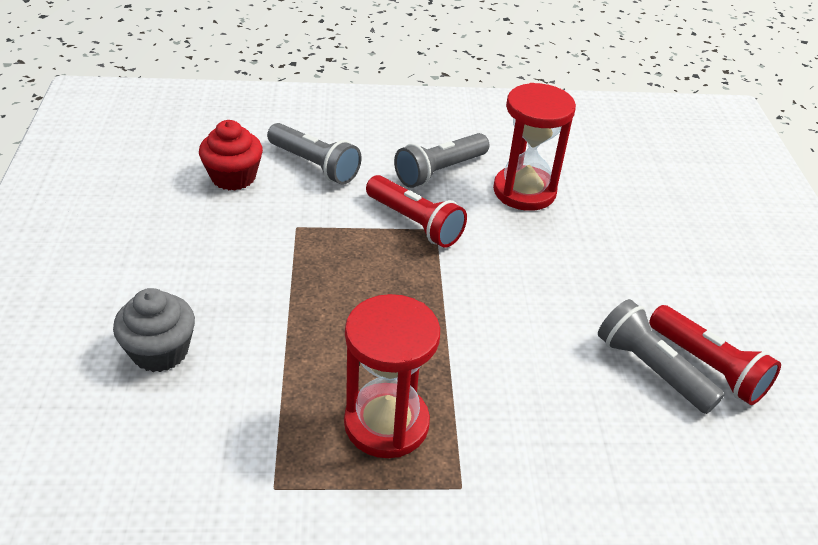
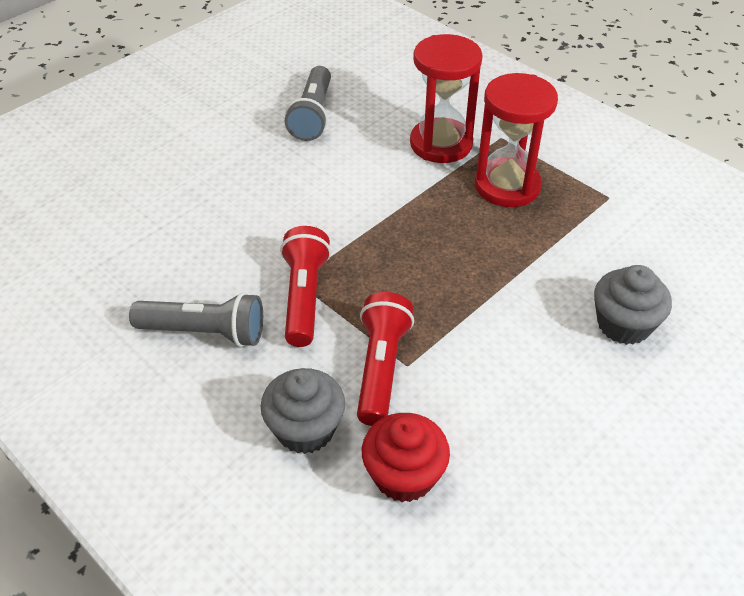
camera: 130 degrees left, 5 degrees up
grey flashlight [267,123,362,185] -> grey cupcake [260,368,345,454]
red hourglass [493,83,576,211] -> red hourglass moved to [410,34,483,163]
red flashlight [649,305,781,405] -> red flashlight moved to [357,292,414,426]

